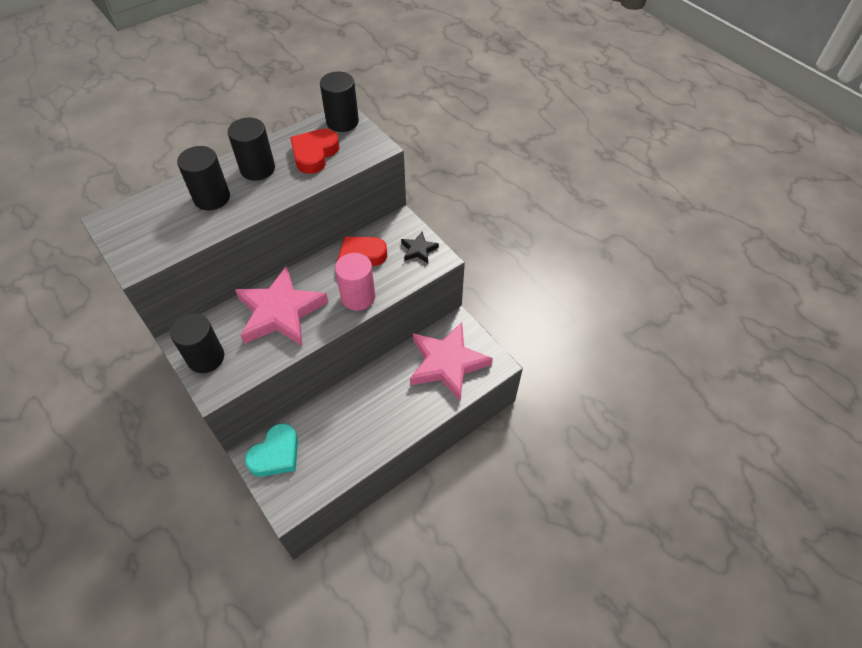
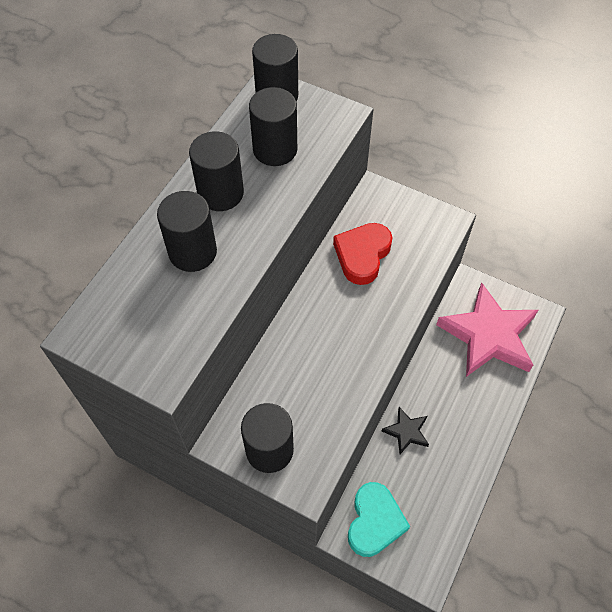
camera: 25 degrees left, 5 degrees up
pink star [235,266,328,346] -> none
red heart [290,129,339,174] -> black cylinder [249,87,297,166]
pink cylinder [335,253,375,311] -> none
black star [401,232,439,263] -> black star moved to [382,407,429,454]

